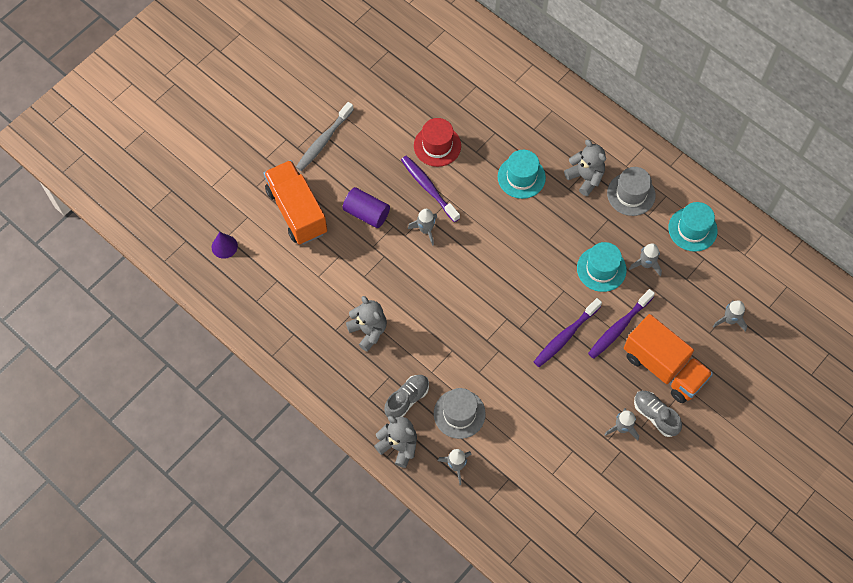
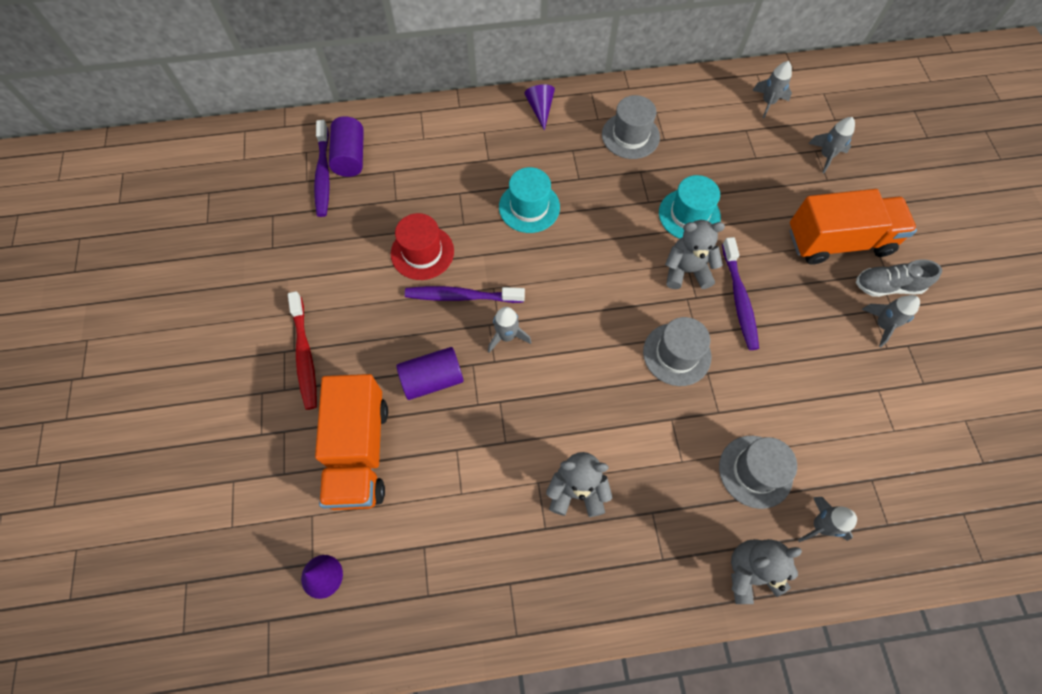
camera: 50 degrees left, 0 degrees up
orange truck [264,160,327,244] -> orange truck turned 105 degrees counterclockwise [315,374,388,510]
grey toothbrush [296,102,354,171] -> red toothbrush [288,291,317,410]
grey shoe [384,375,429,418] -> none
grey teddy bear [564,140,606,196] -> grey teddy bear moved to [665,220,725,289]
purple toothbrush [588,289,655,359] -> purple toothbrush moved to [314,120,330,217]
grey rocket [629,243,662,276] -> grey rocket moved to [752,61,792,118]
turquoise hat [668,202,718,252] -> none
none -> purple cylinder [329,116,364,177]
none -> purple cone [524,84,555,131]
none -> grey hat [643,317,711,386]

